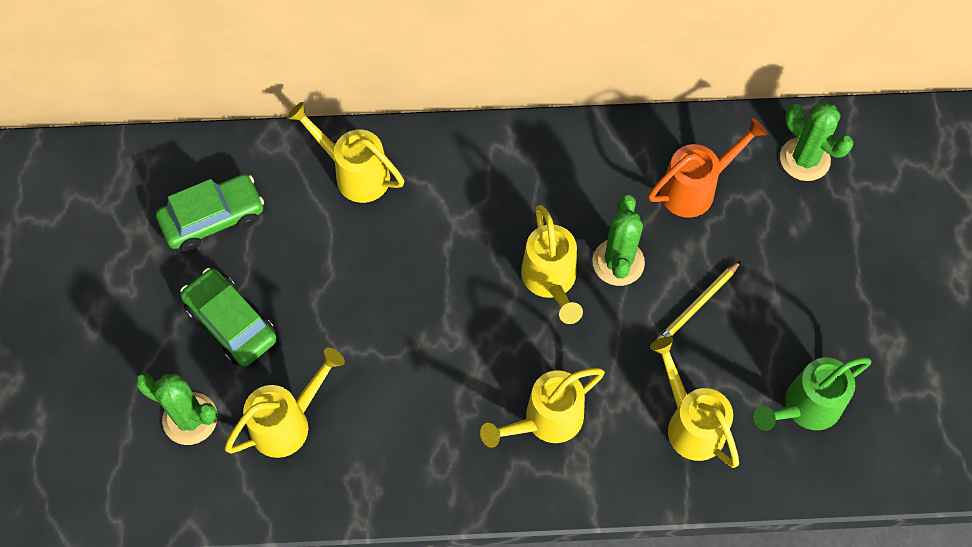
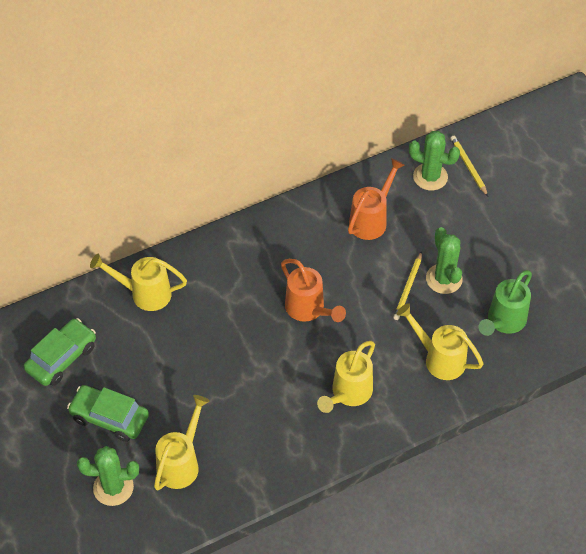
camera: 25 degrees left, 10 degrees down
yellow watering can [521,205,583,324] -> orange watering can [281,259,346,322]
green cactus [592,195,645,286] -> green cactus moved to [426,227,463,294]
none -> yellow pencil [450,136,488,196]

